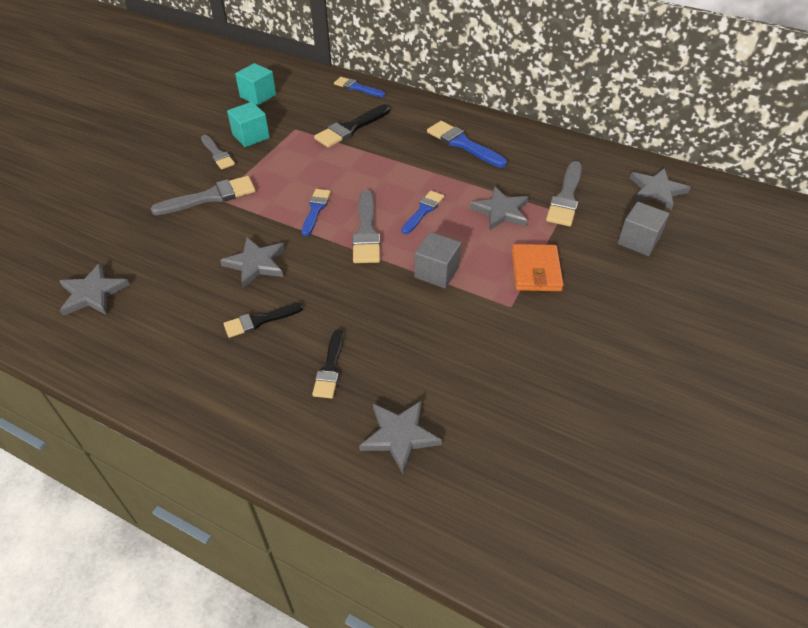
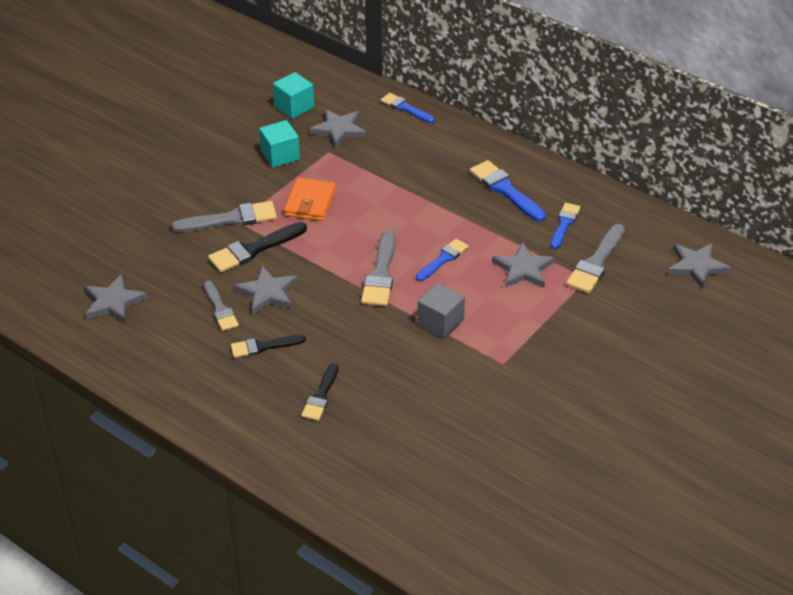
camera: 10 degrees right, 5 degrees down
grey brush [201,135,235,169] -> grey brush moved to [204,281,239,331]
blue brush [302,189,331,236] -> blue brush moved to [550,203,580,249]
black brush [314,104,390,148] -> black brush moved to [208,222,307,272]
grey star [359,400,442,474] -> grey star moved to [310,109,366,148]
orange wallet [512,244,564,291] -> orange wallet moved to [284,177,336,221]
grey cube [618,202,669,256] -> none

